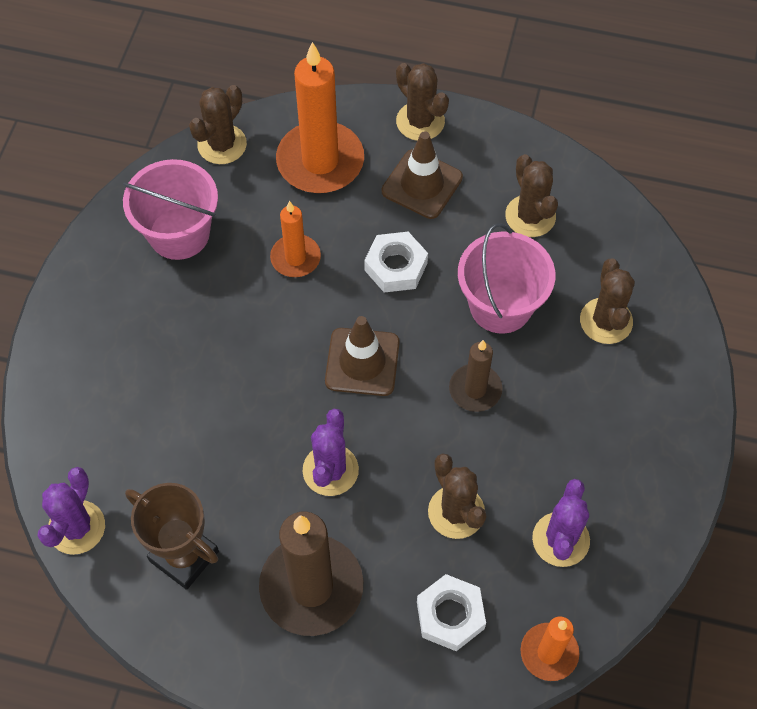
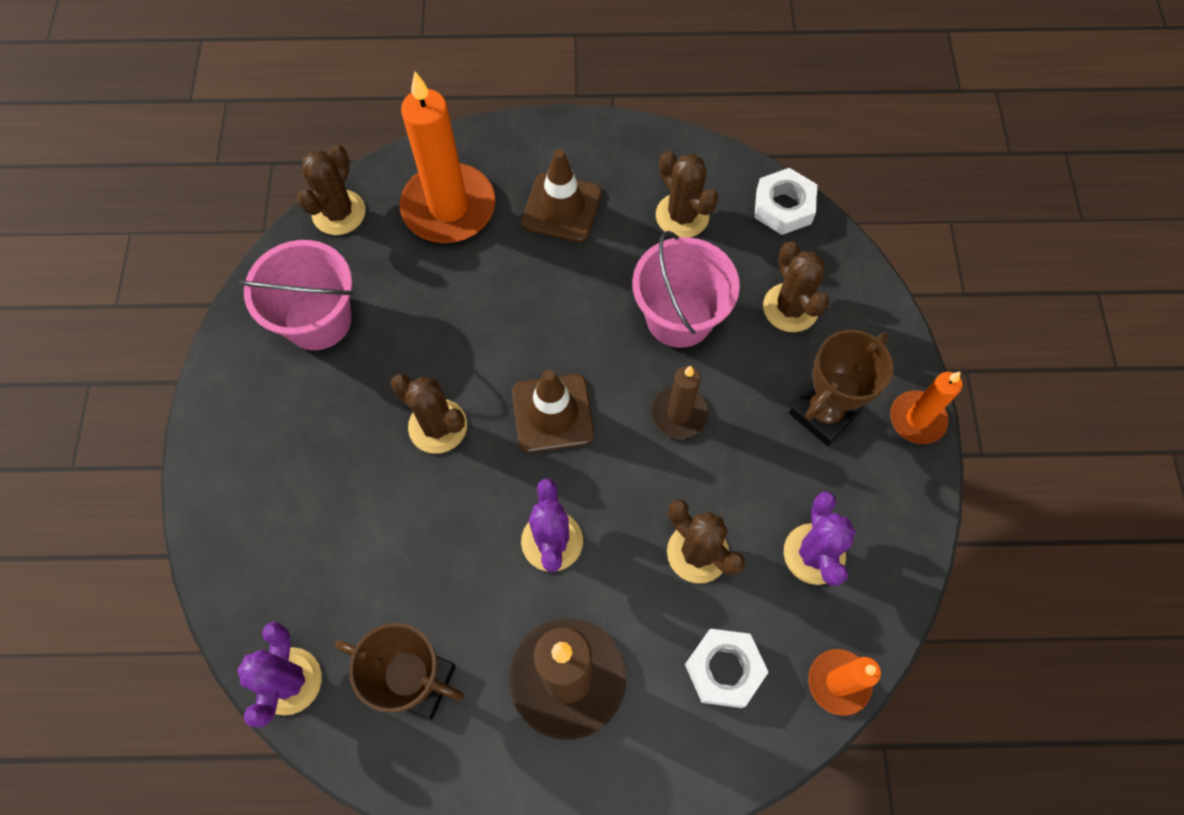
camera: 15 degrees left, 5 degrees up
orange candle [270,201,321,277] -> orange candle moved to [890,372,963,444]
white nut [364,232,428,293] -> white nut moved to [754,168,817,235]
brown cactus [396,63,449,141] -> brown cactus moved to [391,374,467,454]
none -> brown trophy [789,330,894,446]

